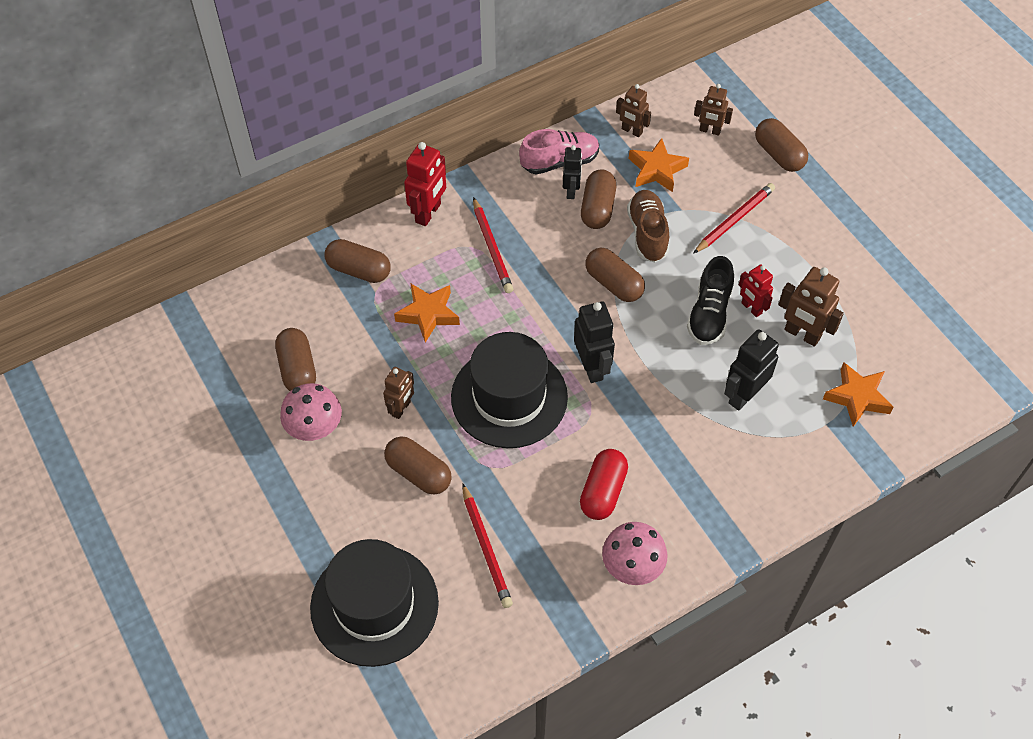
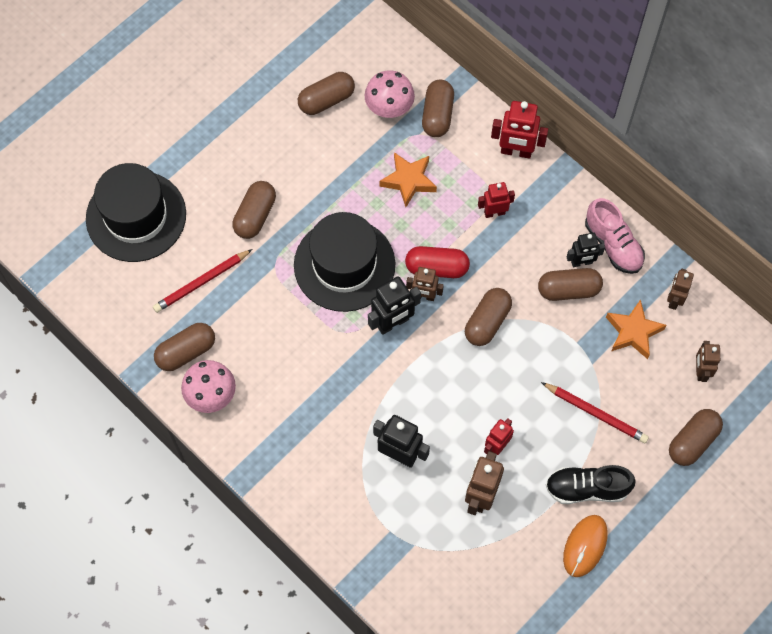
camera: 75 degrees right, 10 degrees up
pink mushroom [280,383,342,441] -> pink mushroom moved to [365,70,415,118]
brown robot [383,367,414,419] -> brown robot moved to [406,267,444,301]
red pencil [473,197,513,293] -> red robot [478,182,515,218]
red capsule [580,449,628,520] -> red capsule moved to [405,246,470,278]
brown shoe [627,190,669,263] -> none
black shoe [687,256,734,345] -> black shoe moved to [546,465,636,504]
orange star [823,362,893,427] -> none
none -> brown capsule [154,323,215,371]
none -> orange mouse [563,515,608,577]

